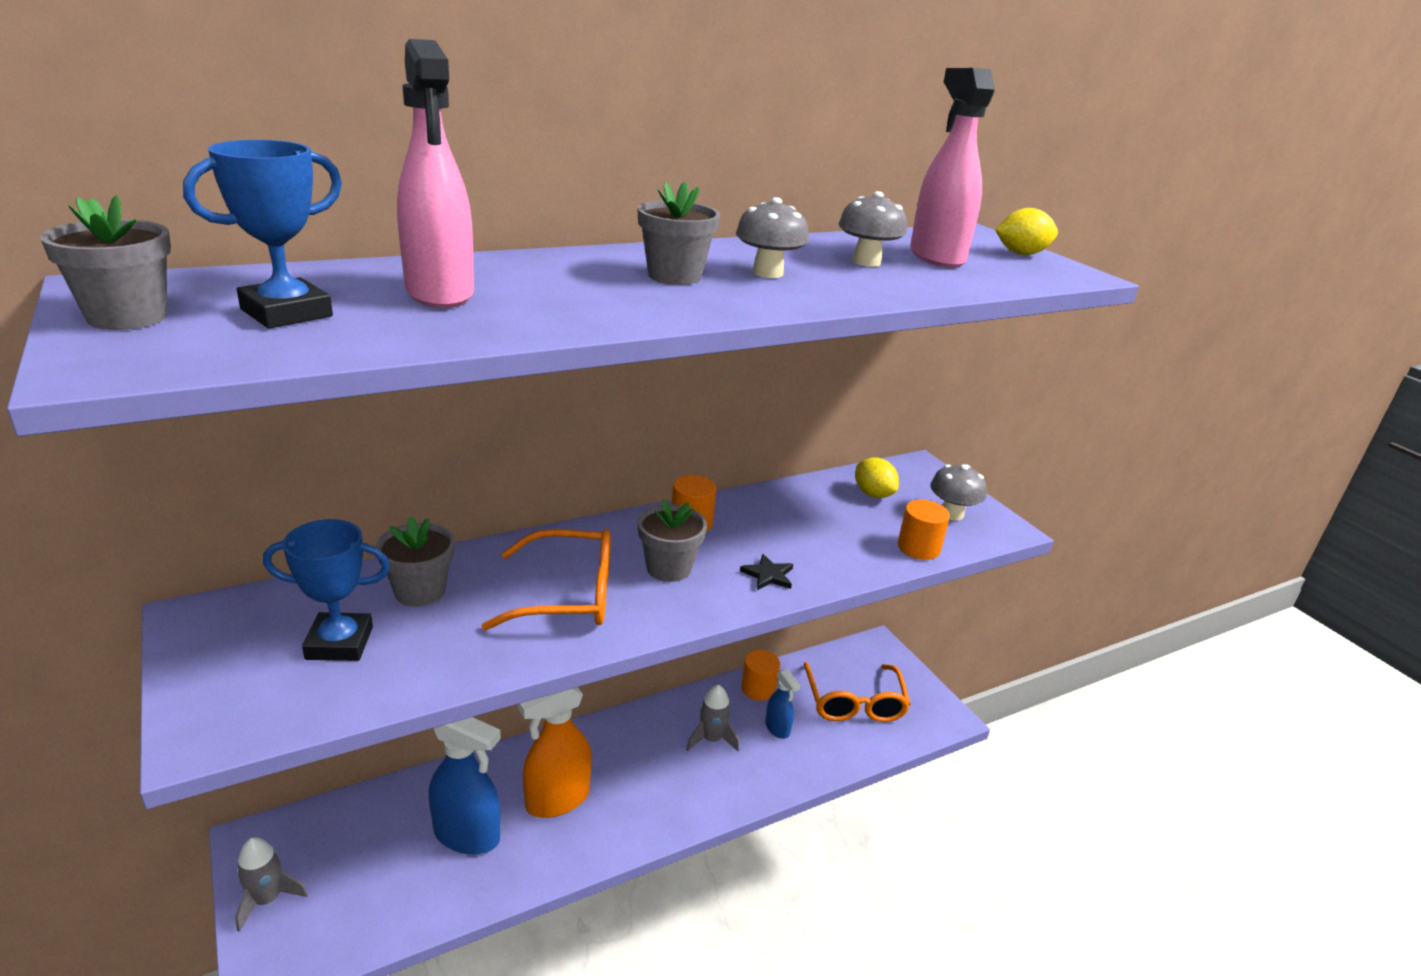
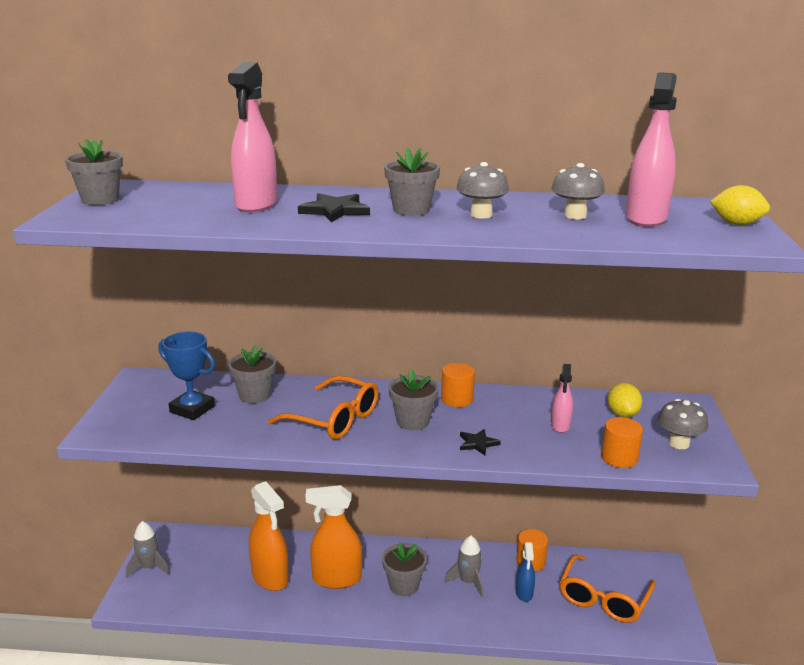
camera: 35 degrees right, 5 degrees down
blue trophy [183,140,342,329] -> none
blue spray bottle [429,717,501,855] -> orange spray bottle [249,481,289,591]
none -> black star [298,193,370,222]
none -> grey flower pot [382,542,427,596]
none -> pink spray bottle [551,364,573,433]

